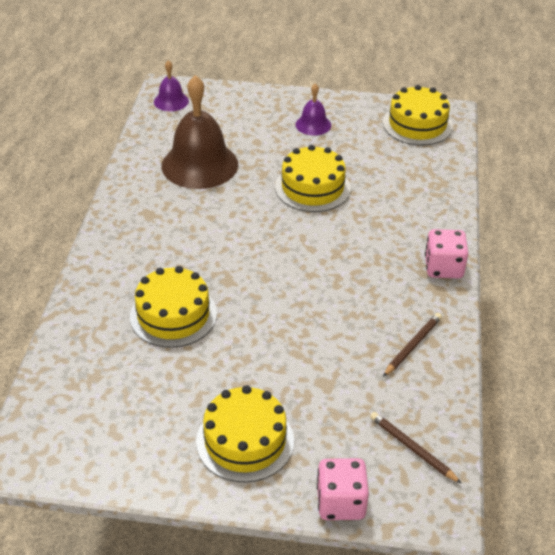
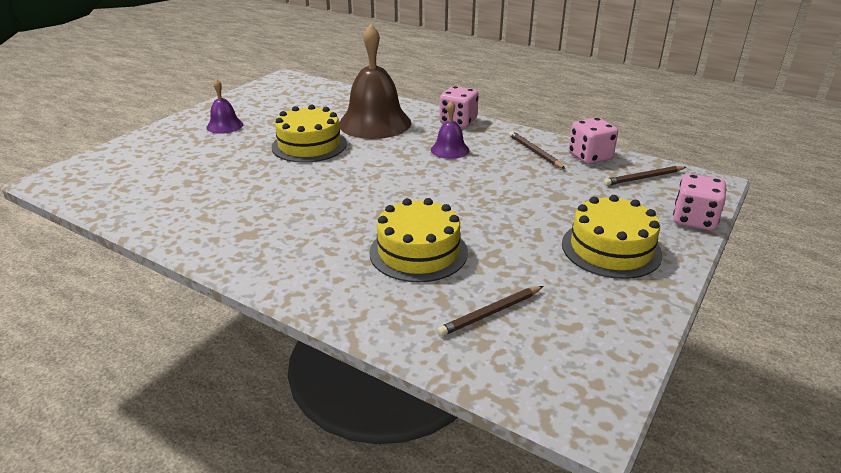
camera: 65 degrees left, 10 degrees down
purple bell [154,60,189,111] -> purple bell moved to [431,100,469,159]
brown bell [162,75,238,189] -> brown bell moved to [339,24,411,139]
yellow cake [383,85,453,145] -> none
none -> brown pencil [437,286,543,336]
none -> pink dice [568,117,618,164]

